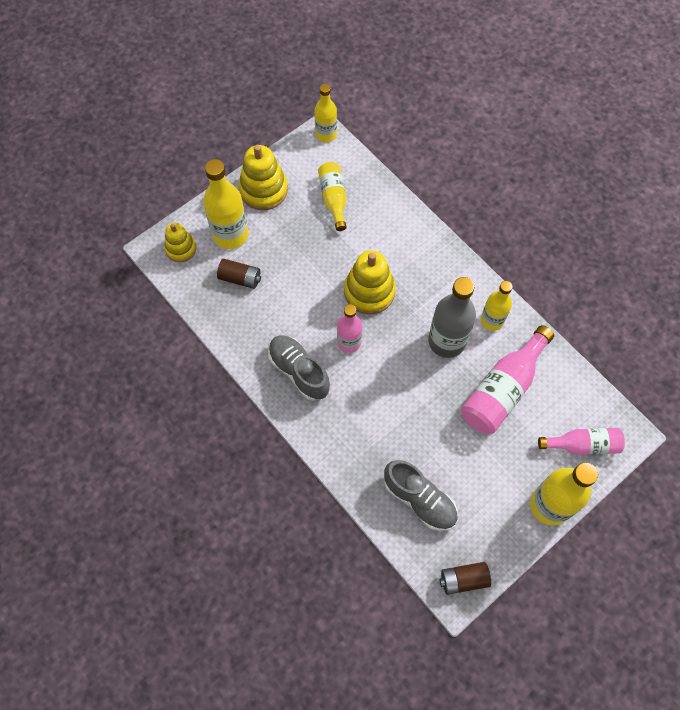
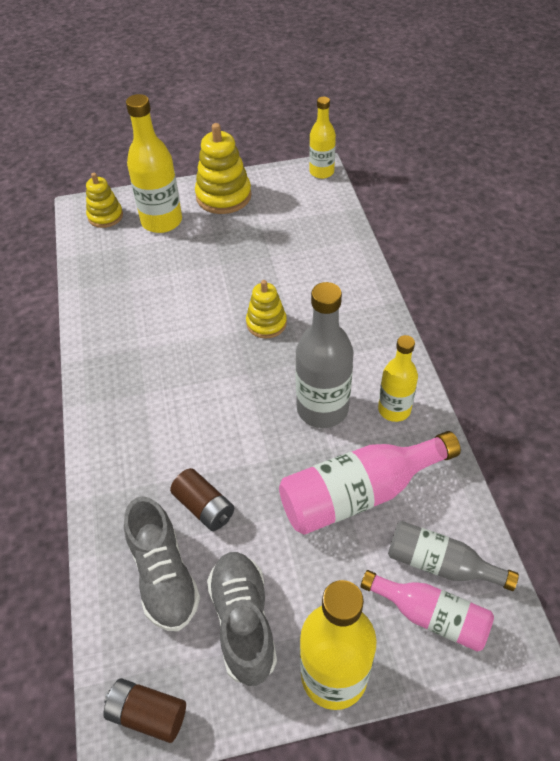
camera: 30 degrees right, 15 degrees down
brown battery [217,259,261,289] -> brown battery moved to [170,468,234,531]
grey shoe [268,335,330,401] -> grey shoe moved to [207,552,277,686]
yellow bottle [318,162,347,231] -> none
pink bottle [337,304,362,353] -> none
yellow stacking toy [344,251,396,315] -> yellow stacking toy [246,280,287,338], size x0.62
none -> grey bottle [388,521,519,591]

